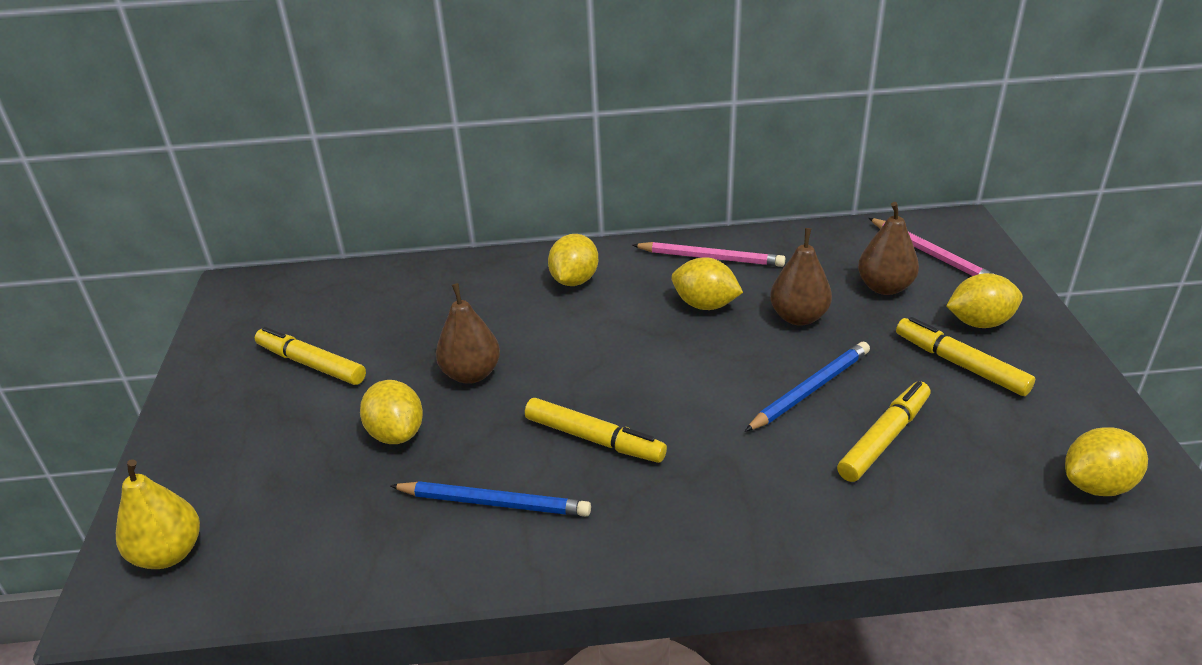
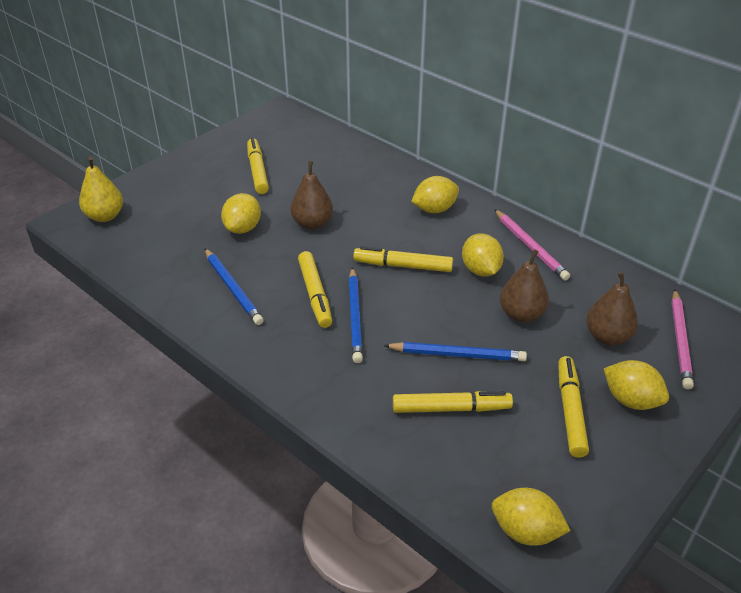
camera: 45 degrees right, 5 degrees up
none -> blue pencil [349,267,363,363]
none -> yellow marker [353,246,453,272]

